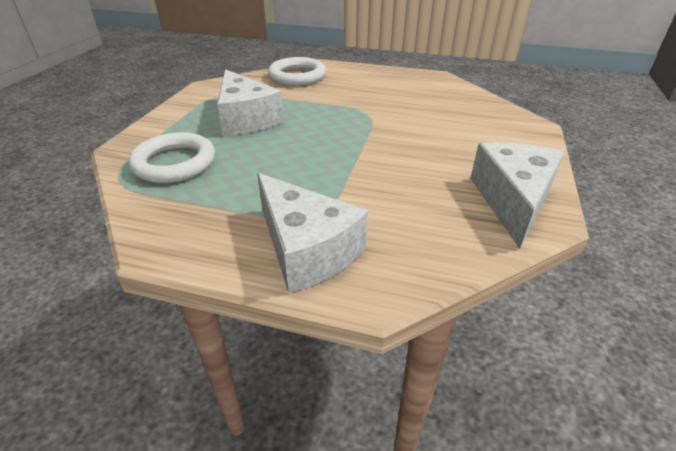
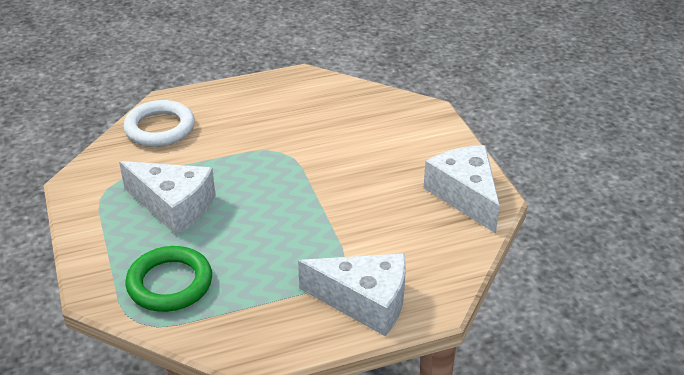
camera: 35 degrees left, 0 degrees up
white ring [129,132,215,183] -> green ring [126,246,212,312]

